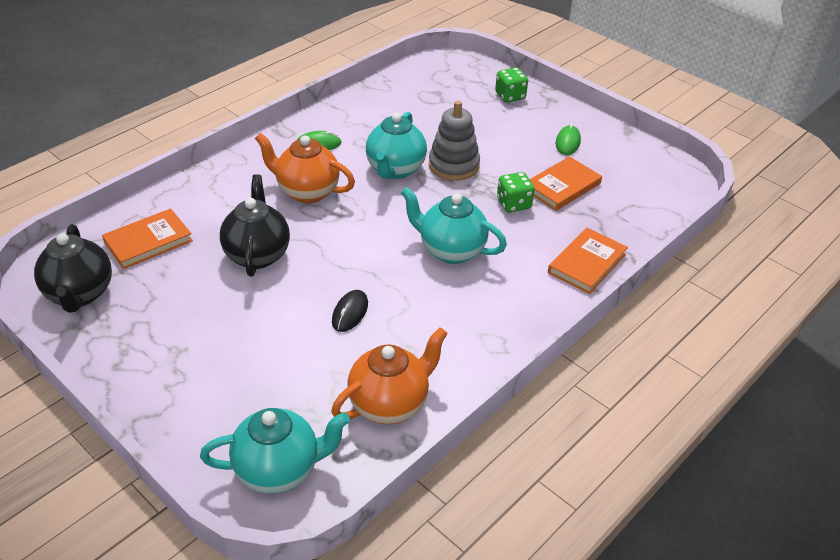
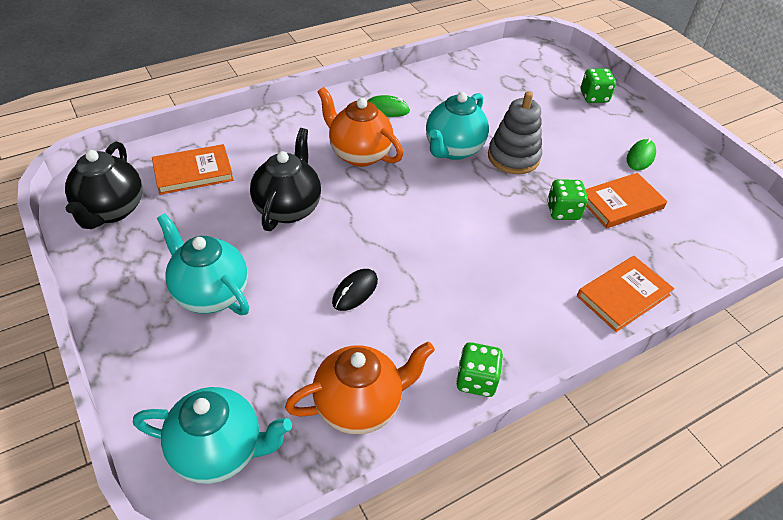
camera: 15 degrees right, 5 degrees up
turquoise teapot [401,187,507,264] -> turquoise teapot moved to [157,213,249,315]
none -> green dice [456,342,503,397]

